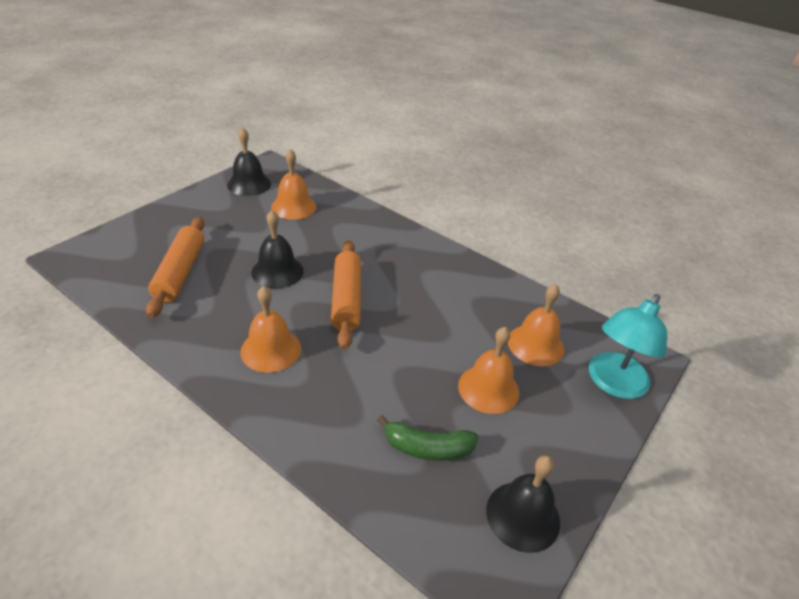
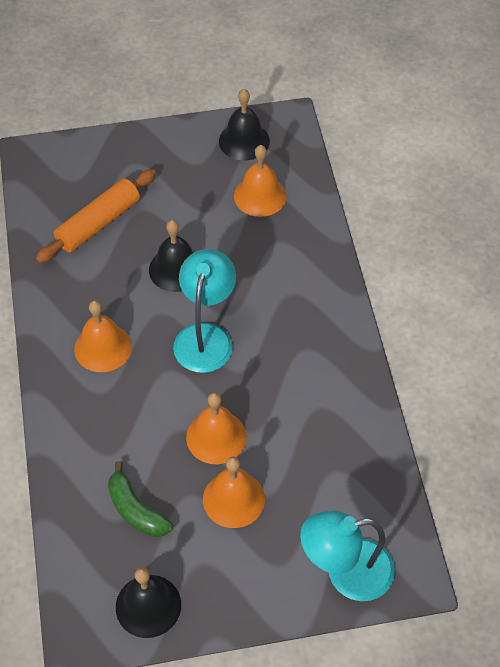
camera: 45 degrees right, 15 degrees up
orange rolling pin [331,240,361,350] -> turquoise lamp [173,249,236,373]
orange bell [508,284,564,366] -> orange bell moved to [186,392,247,464]

